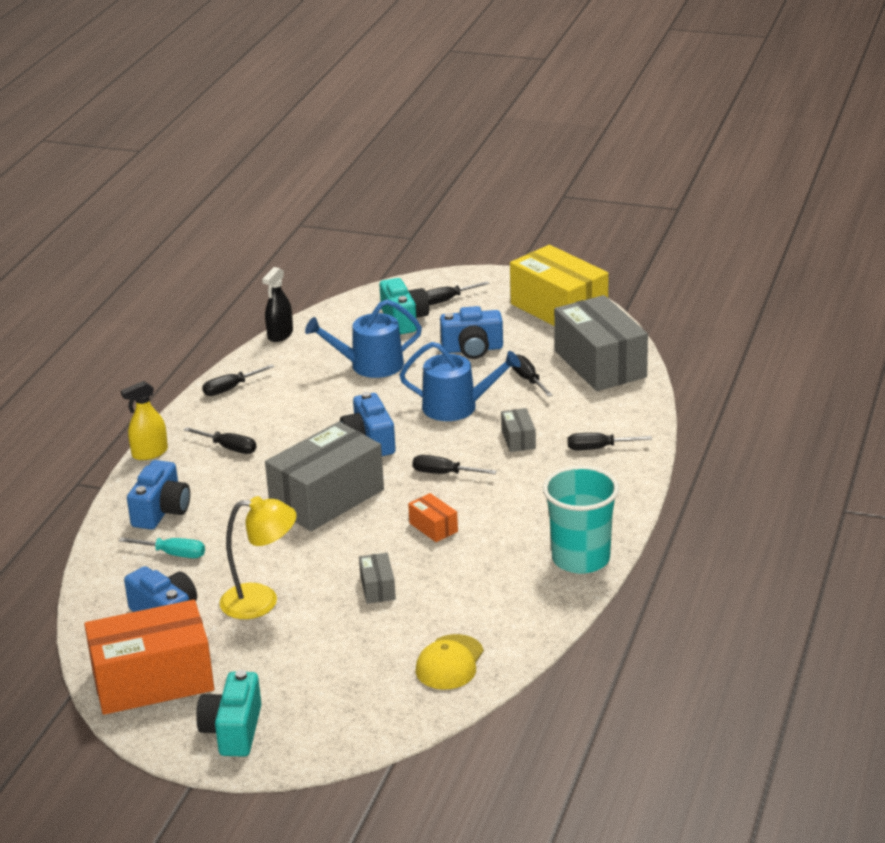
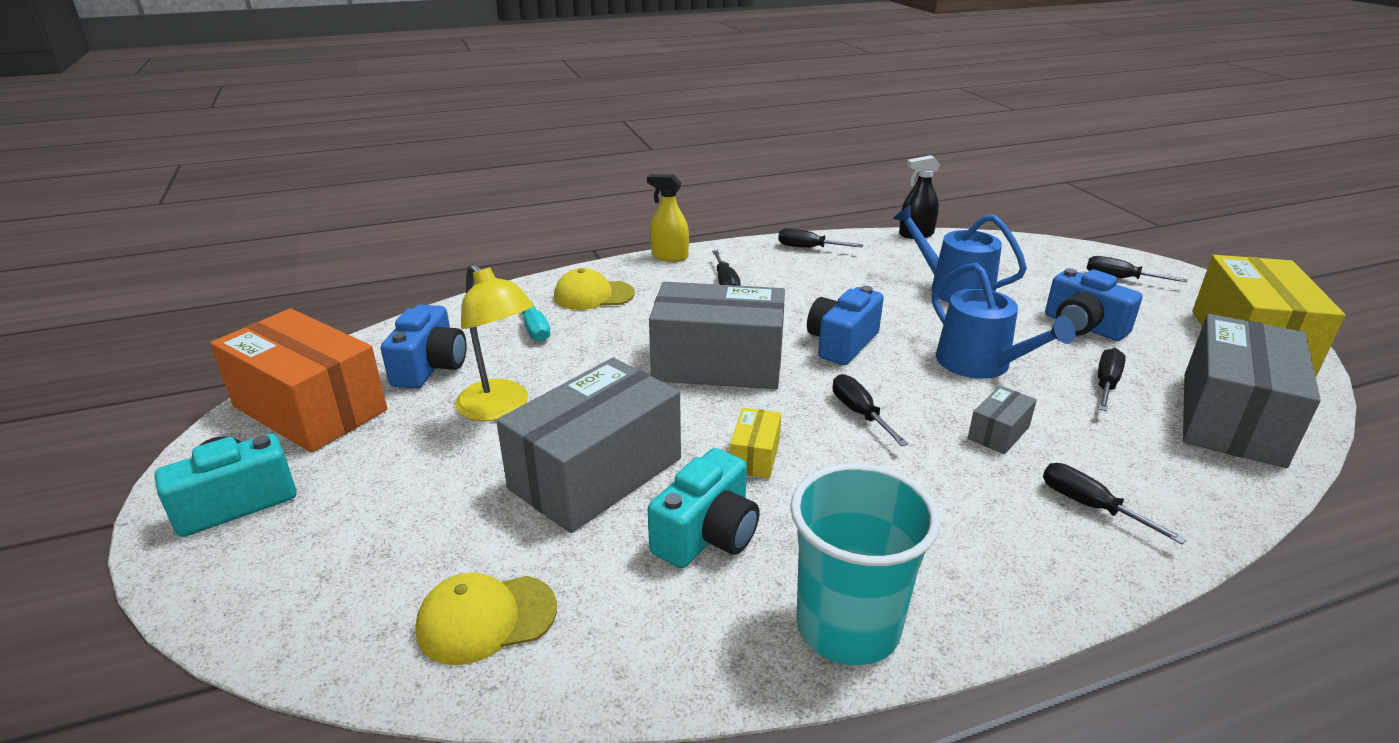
camera: 50 degrees right, 0 degrees up
blue camera [127,460,190,530] -> yellow cap [554,268,635,310]
grey box [359,553,396,604] -> grey box [496,358,681,533], size x2.31
turquoise camera [379,278,429,334] -> turquoise camera moved to [648,448,760,568]
orange box [408,493,458,542] -> yellow box [730,407,781,478]

